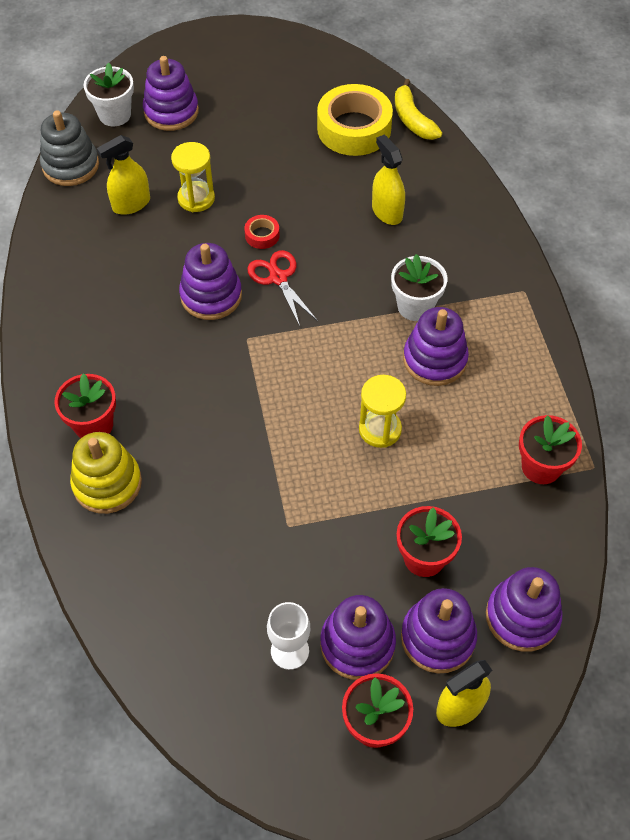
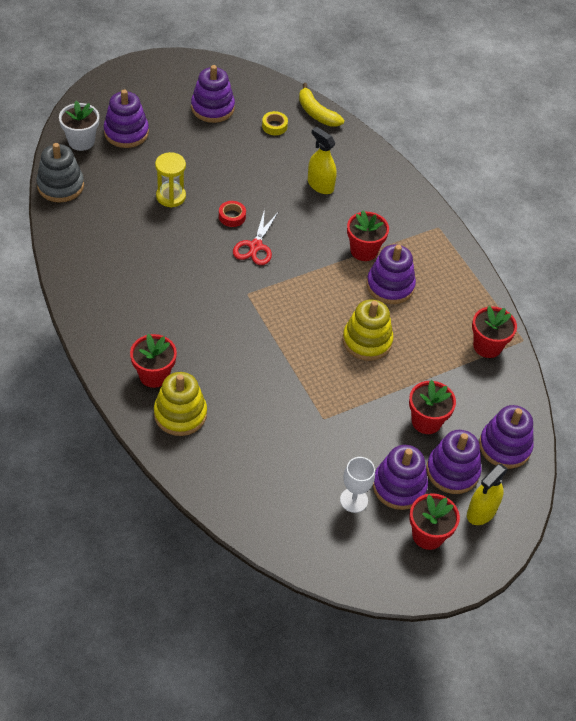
camera: 20 degrees left, 5 degrees down
yellow spray bottle [97,135,150,215] -> none
purple stacking toy [179,243,242,320] -> purple stacking toy moved to [191,65,235,123]
red scissors [247,250,318,326] -> red scissors turned 120 degrees counterclockwise [233,209,279,265]
yellow tape [317,84,393,156] -> yellow tape [262,111,288,135], size x0.44
yellow hourglass [359,375,406,448] -> yellow stacking toy [343,299,393,361]
white flower pot [391,254,447,321] -> red flower pot [347,210,389,261]

